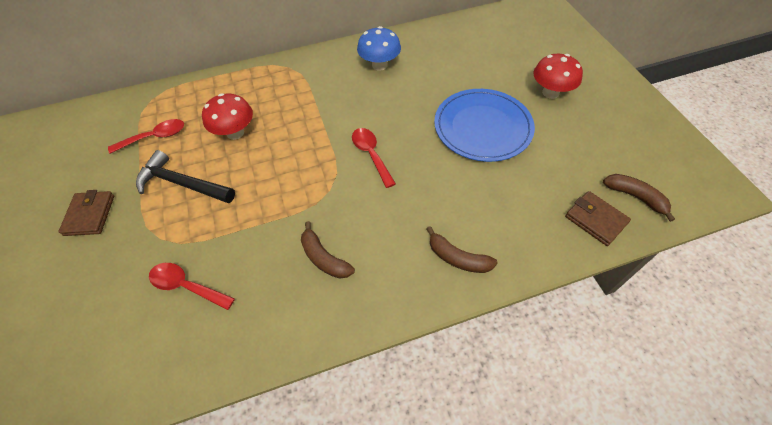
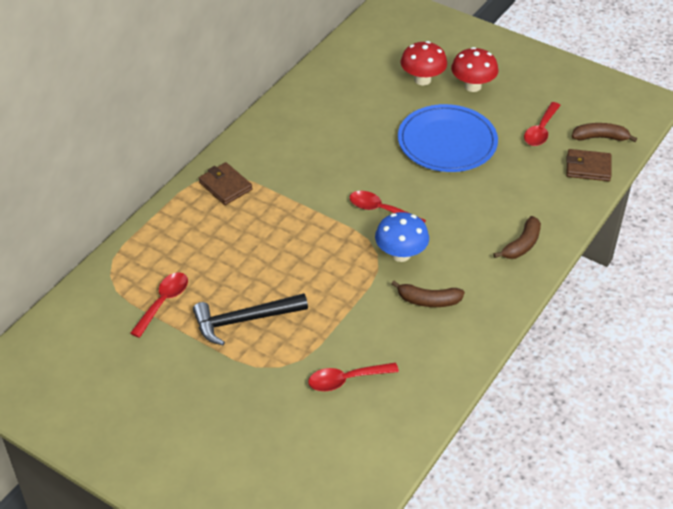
camera: 40 degrees left, 10 degrees down
brown wallet [59,190,114,236] -> brown wallet moved to [199,162,253,205]
red mushroom [202,93,253,140] -> red mushroom moved to [401,41,447,85]
blue mushroom [357,26,401,71] -> blue mushroom moved to [375,212,429,262]
brown banana [427,226,498,273] -> brown banana turned 45 degrees counterclockwise [493,216,541,259]
none -> red spoon [524,102,561,146]

